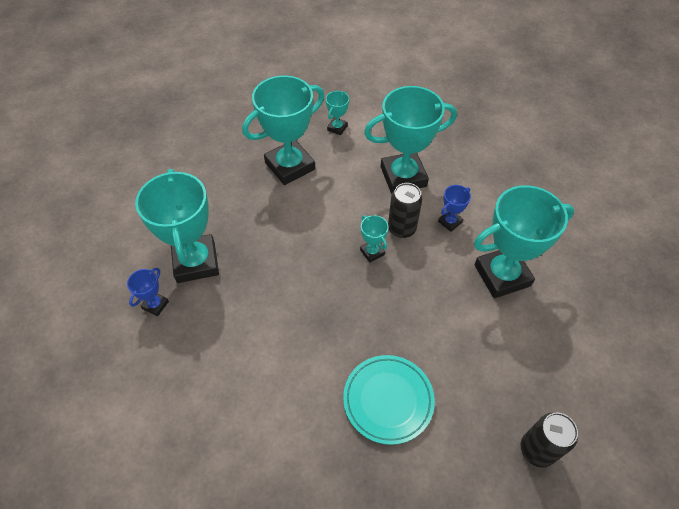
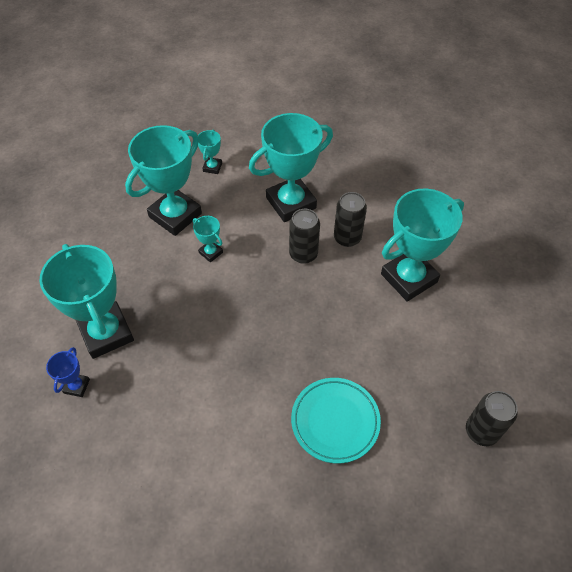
camera: 15 degrees left, 0 degrees up
turquoise trophy [360,215,389,262] -> turquoise trophy moved to [193,216,223,263]
blue trophy [438,185,471,232] -> black can [334,192,367,247]

